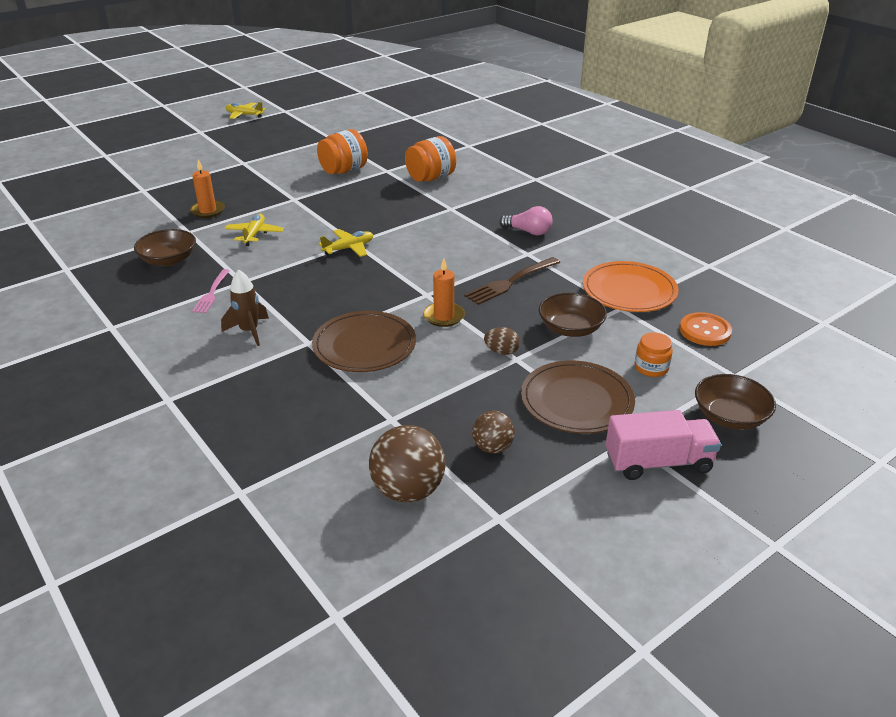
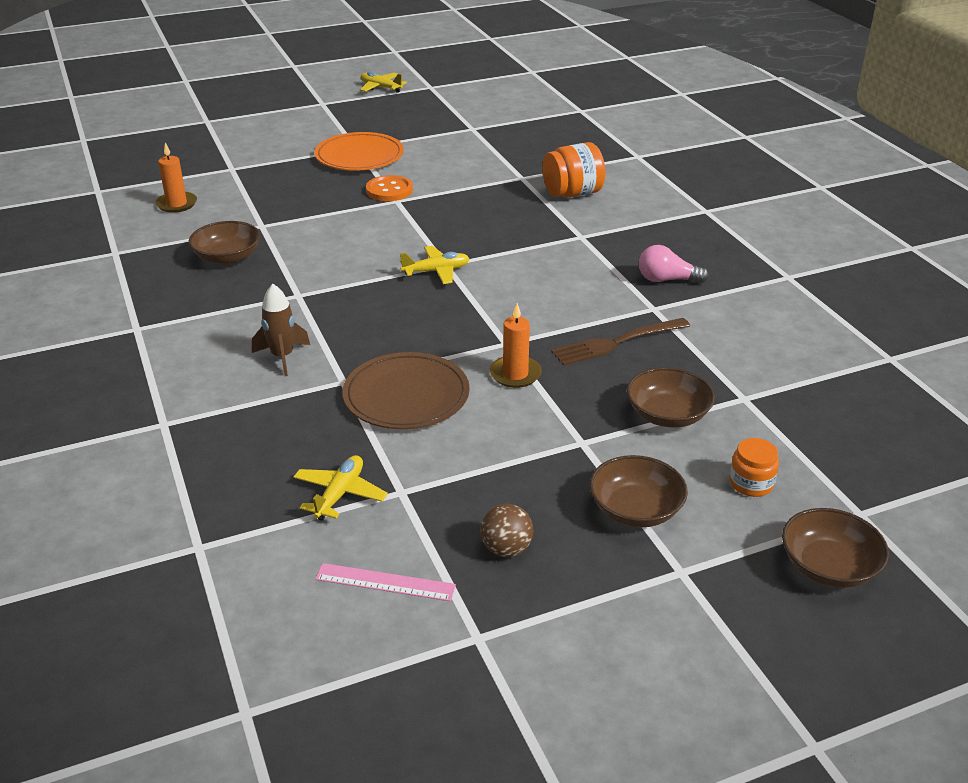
camera: 15 degrees right, 0 degrees up
orange candle [190,160,225,218] -> orange candle moved to [155,143,197,213]
pink fork [192,269,230,313] -> none
yellow plane [224,214,284,246] -> yellow plane moved to [293,455,388,521]
orange jar [317,129,368,174] -> none
brown ball [369,425,445,503] -> pink ruler [315,563,456,601]
brown egg [484,327,520,355] -> none
pink light bulb [499,206,553,235] -> pink light bulb turned 150 degrees clockwise [639,245,709,283]
brown plate [521,361,635,434] -> brown bowl [590,455,688,527]
orange plate [583,261,679,312] -> orange plate moved to [314,132,404,171]
pink truck [606,410,721,480] -> none
orange button [680,312,732,346] -> orange button moved to [366,175,413,201]

